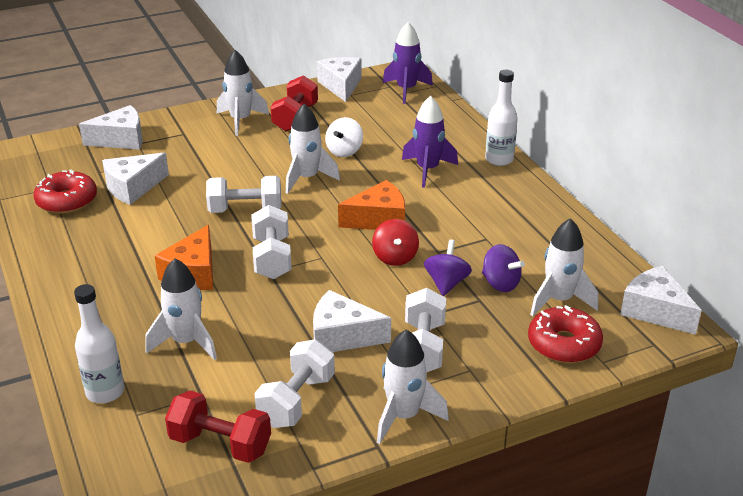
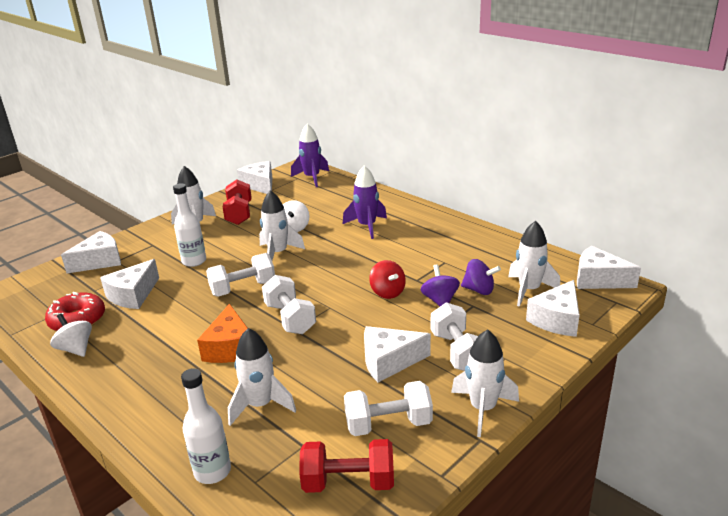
camera: 20 degrees left, 5 degrees down
white dumbbell [254,339,335,428] -> white dumbbell turned 75 degrees clockwise [344,381,433,436]
orange cheese [338,180,405,230] -> none
white bottle [485,70,518,166] -> white bottle moved to [173,183,206,267]
red donut [528,305,603,363] -> white cheese [526,280,580,337]
none -> white spinning top [50,313,92,357]

